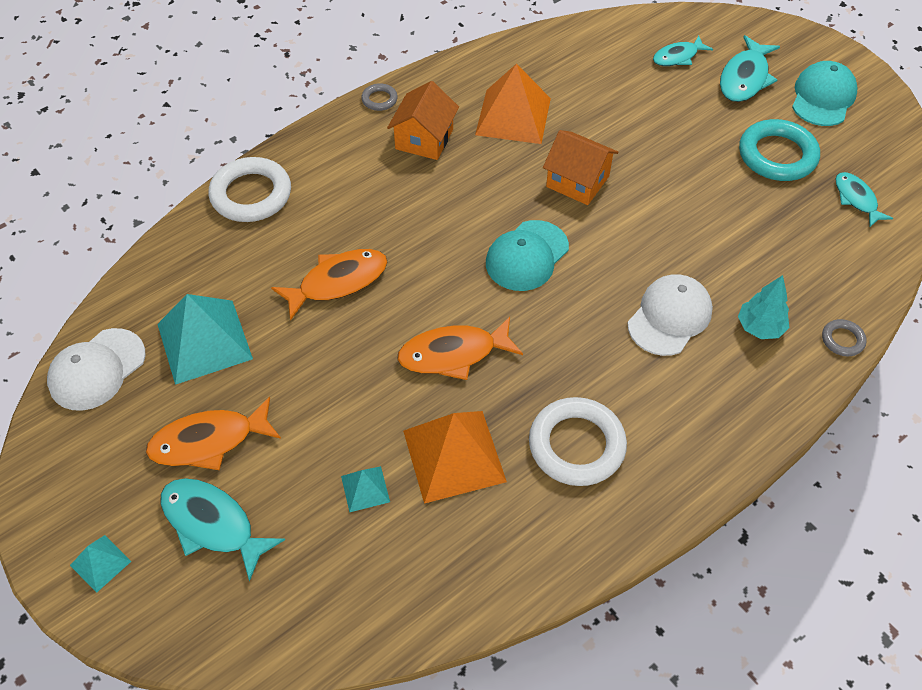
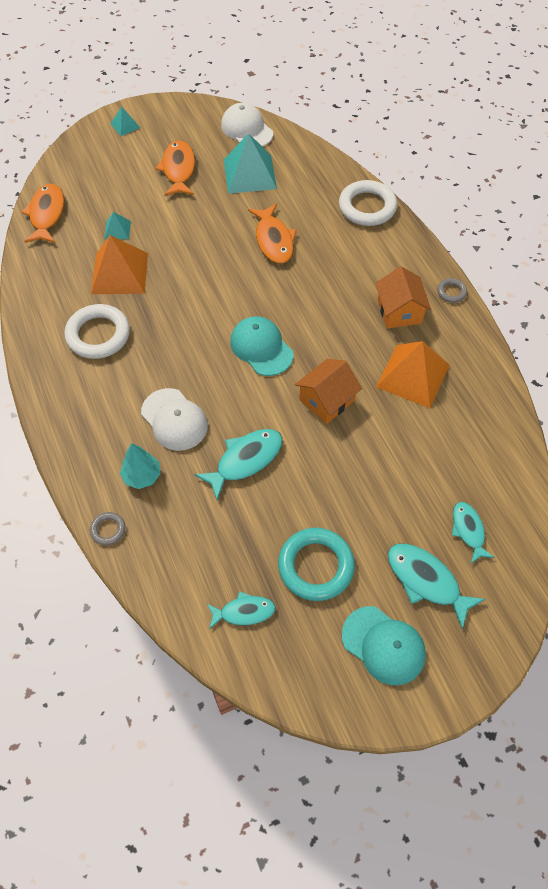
camera: 105 degrees right, 5 degrees up
turquoise fish [161,478,285,581] -> turquoise fish moved to [194,429,282,500]
orange house [387,81,459,160] -> orange house turned 45 degrees clockwise [375,266,431,329]
orange fish [397,317,523,380] -> orange fish moved to [21,184,64,243]

